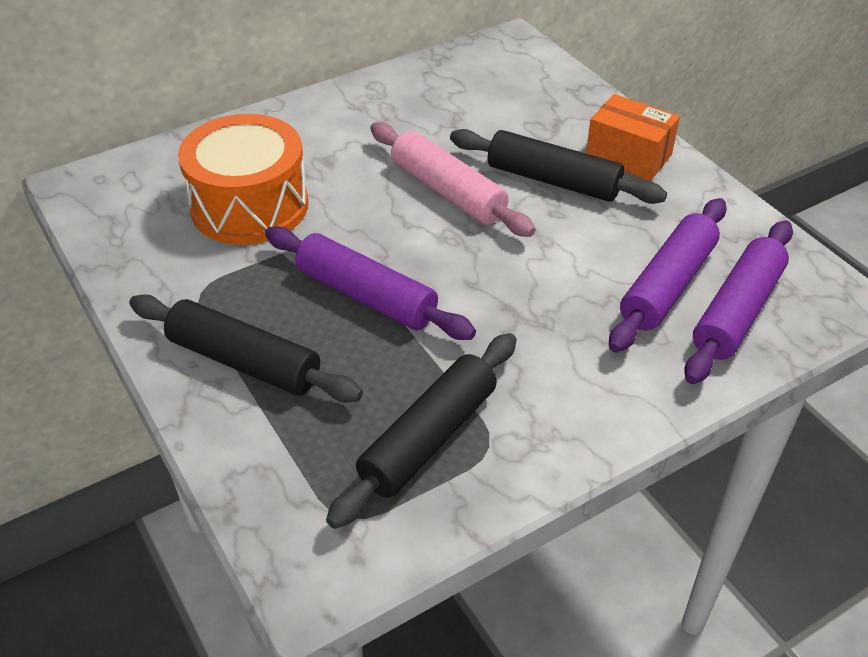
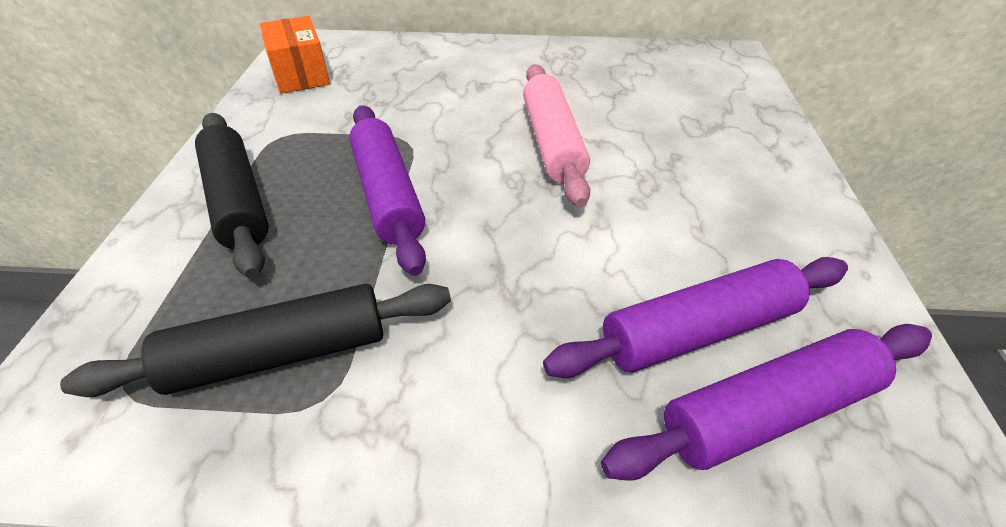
camera: 35 degrees right, 0 degrees up
orange drum [178,114,308,245] -> none
black rolling pin [450,129,667,204] -> none
orange box [586,94,680,181] -> orange box moved to [260,16,330,94]

